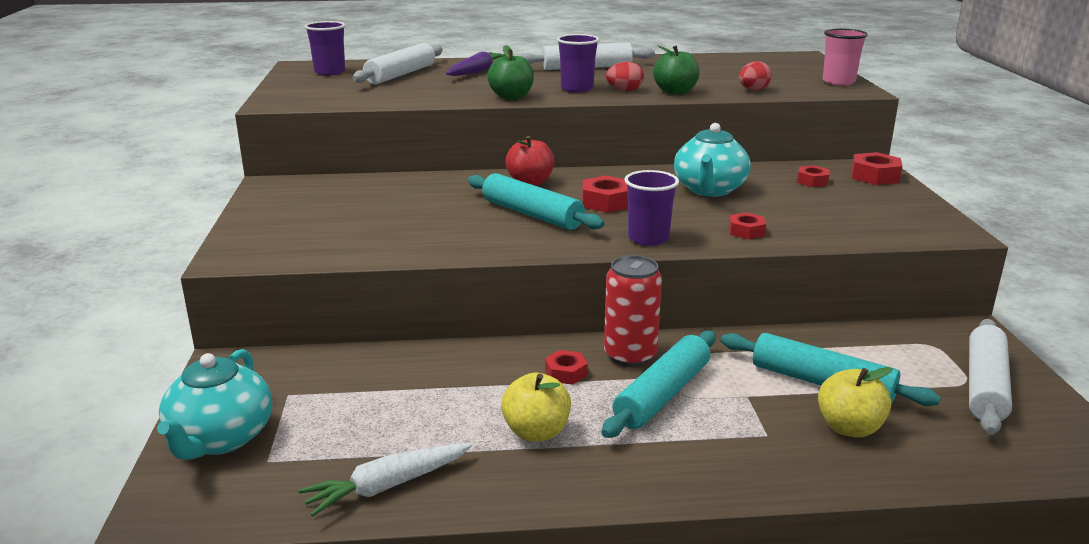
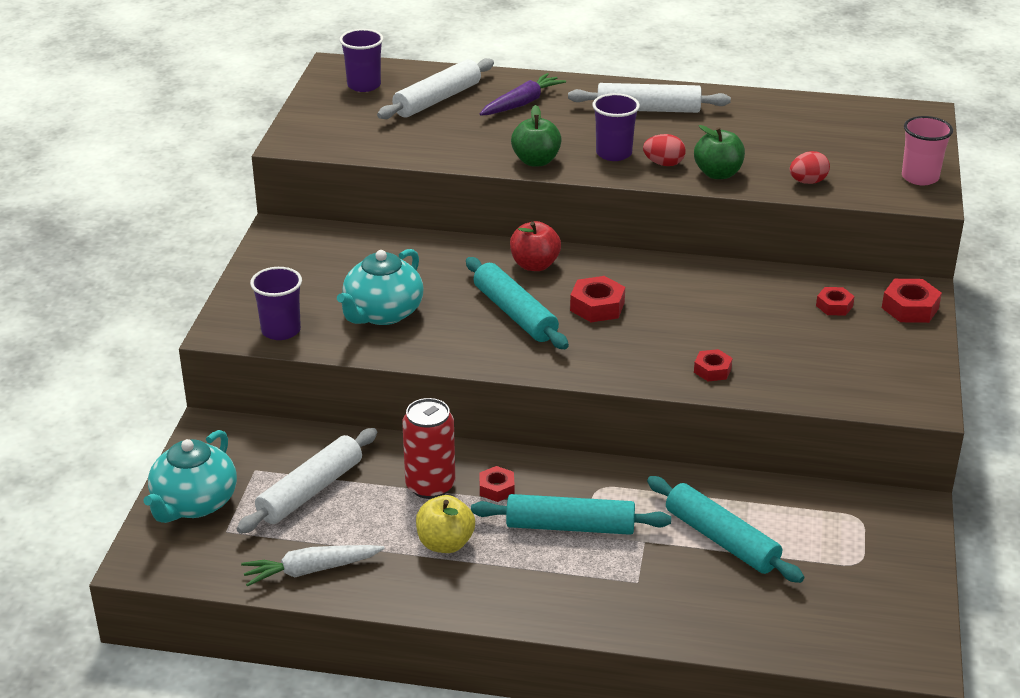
camera: 15 degrees right, 10 degrees up
turquoise rolling pin [602,330,716,438] -> turquoise rolling pin turned 45 degrees clockwise [471,494,671,535]
red can [604,255,662,367] -> red can moved to [402,398,455,499]
purple cup [624,170,679,246] -> purple cup moved to [250,267,302,340]
turquoise teapot [674,123,751,197] -> turquoise teapot moved to [337,249,424,325]
yellow apple [818,367,893,438] -> none
white rolling pin [969,319,1012,435] -> white rolling pin moved to [237,428,377,534]

